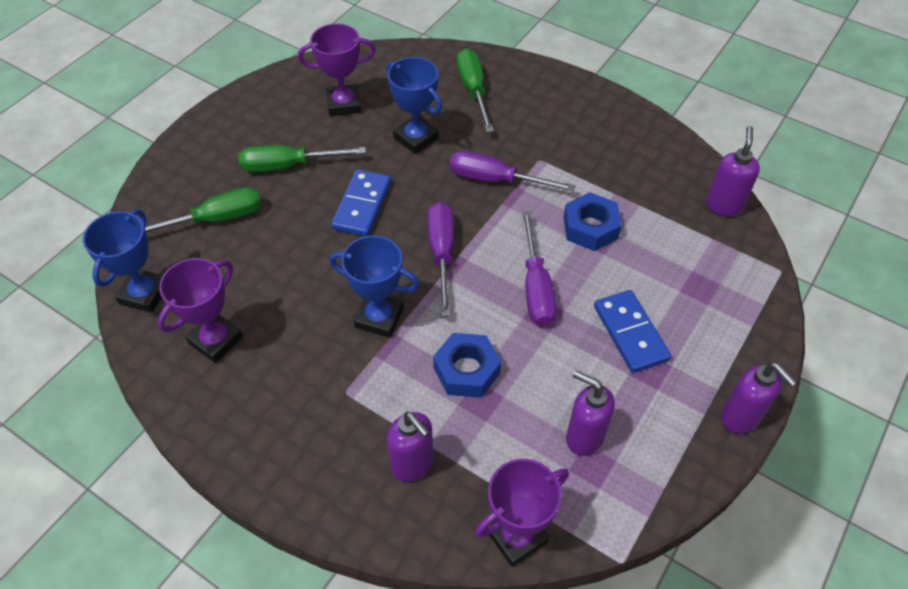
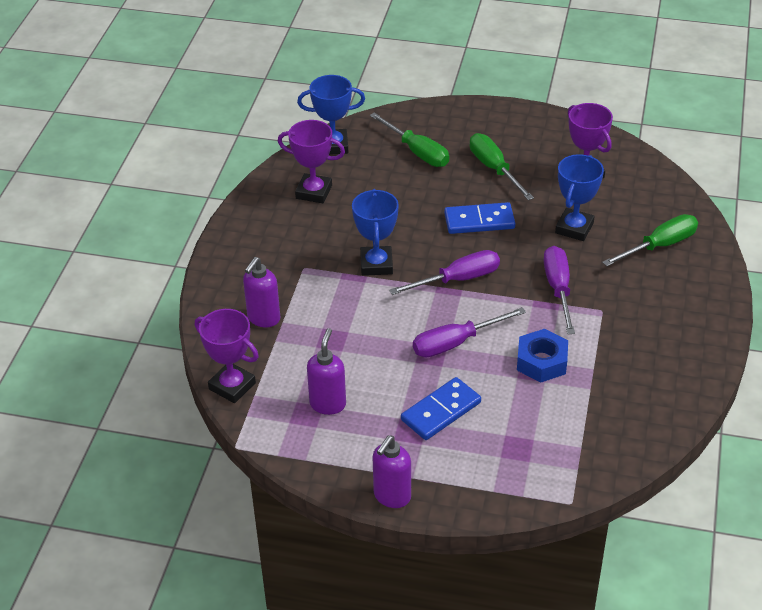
camera: 70 degrees right, 10 degrees down
blue nut [433,333,501,398] -> none
purple soap dispenser [706,126,760,216] -> none

